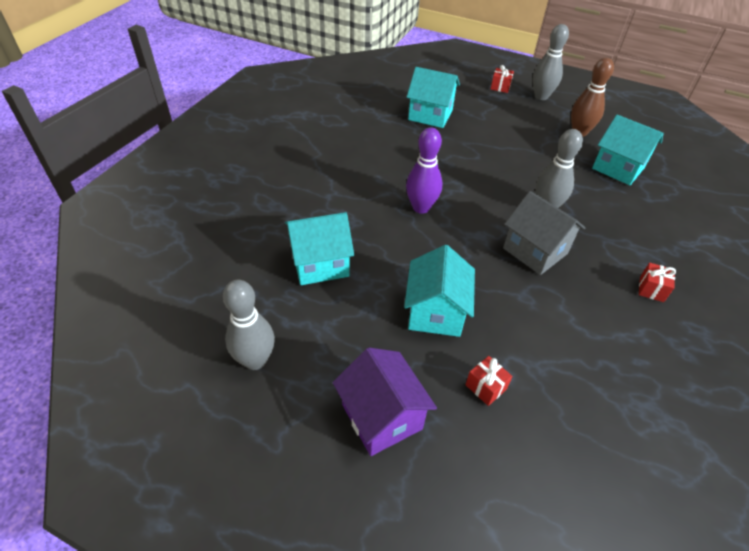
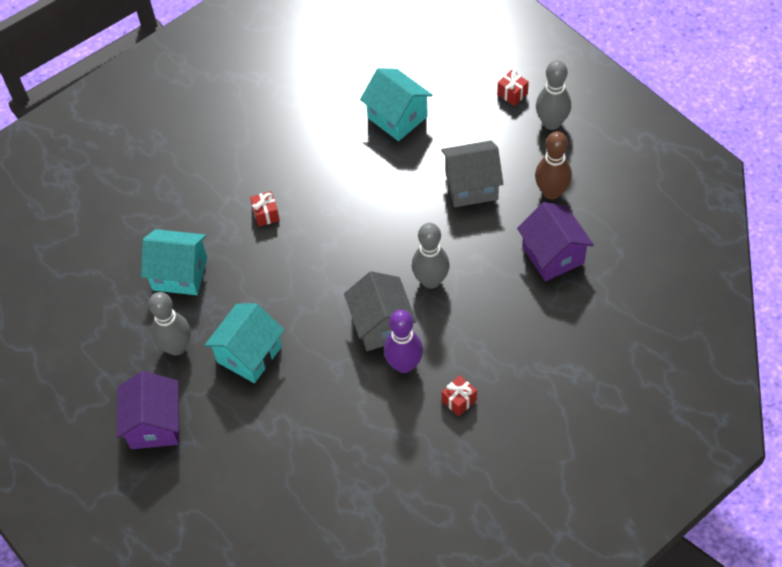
camera: 30 degrees right, 10 degrees up
grey bowling pin [223,280,275,370] -> grey bowling pin moved to [148,292,191,356]
purple bowling pin [406,127,442,214] -> purple bowling pin moved to [384,310,423,373]
red gift [465,356,513,406] -> red gift moved to [250,191,280,227]
turquoise house [592,115,664,185] -> purple house [517,202,594,281]
none -> grey house [441,141,503,207]

